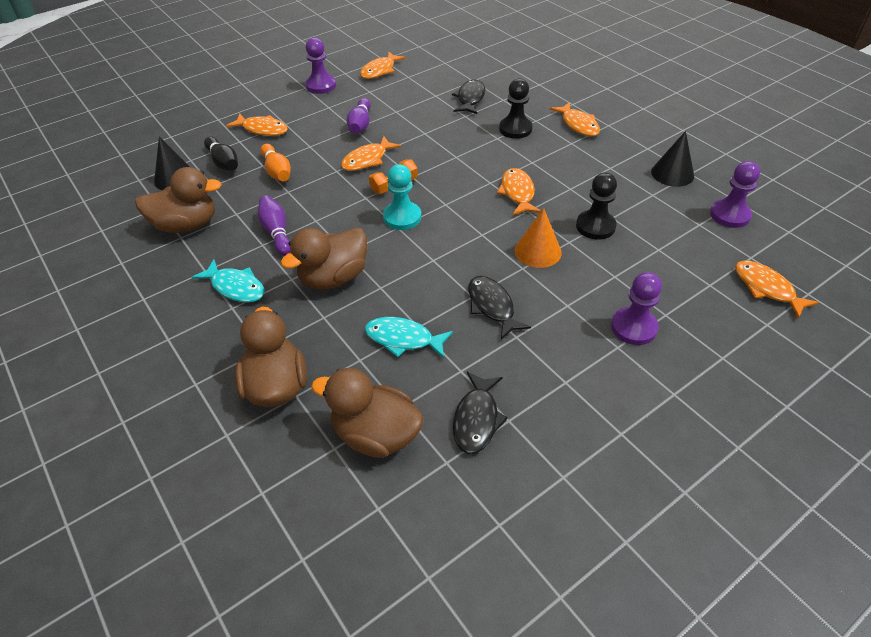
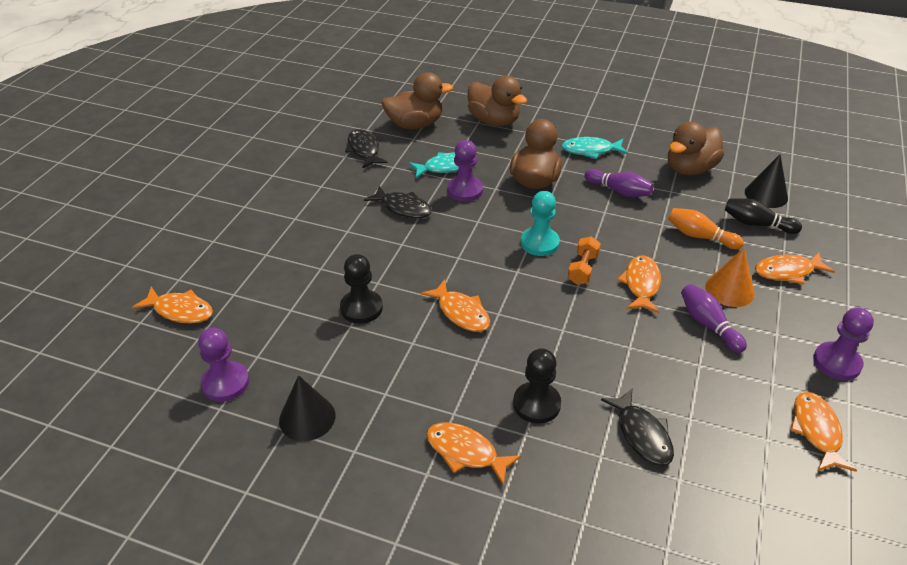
camera: 145 degrees right, 5 degrees down
orange cone [515,208,562,268] -> orange cone moved to [705,248,755,307]
purple pawn [611,272,662,345] -> purple pawn moved to [447,140,483,202]

